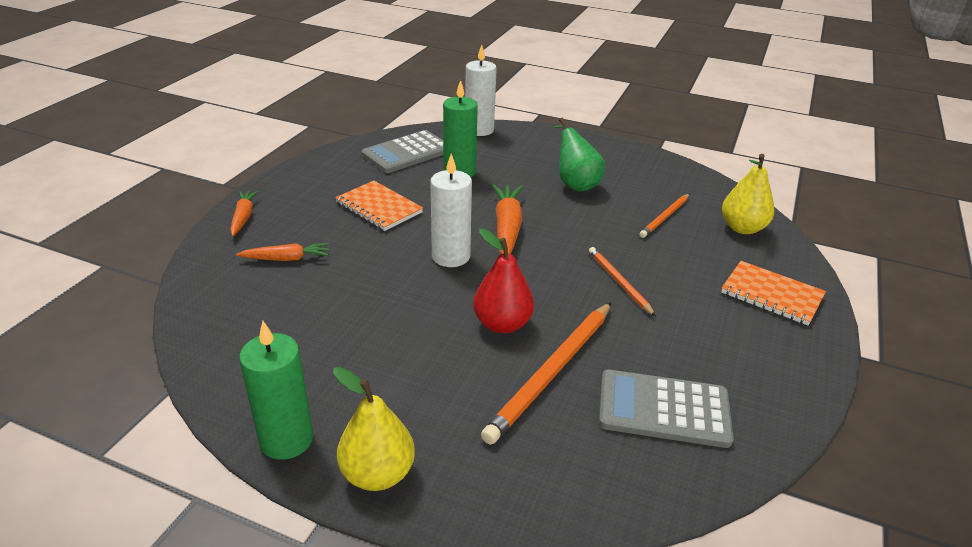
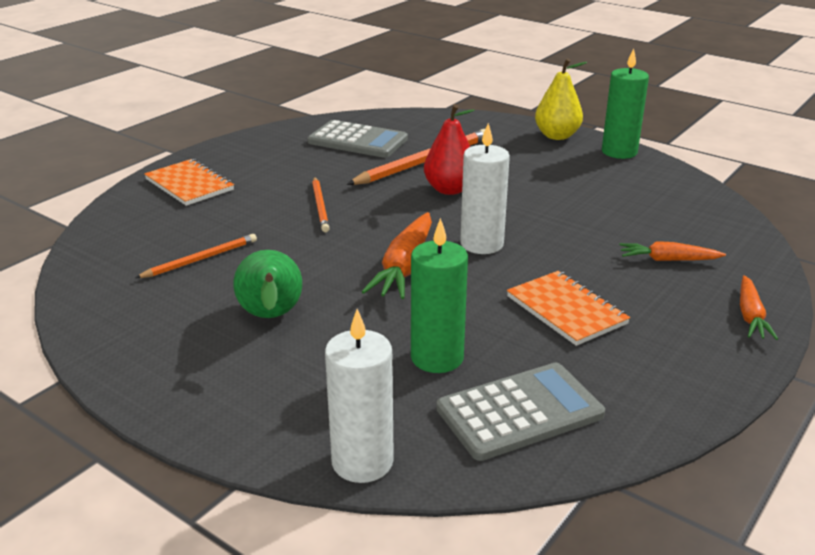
camera: 165 degrees left, 5 degrees down
yellow pear [722,154,774,234] -> none

